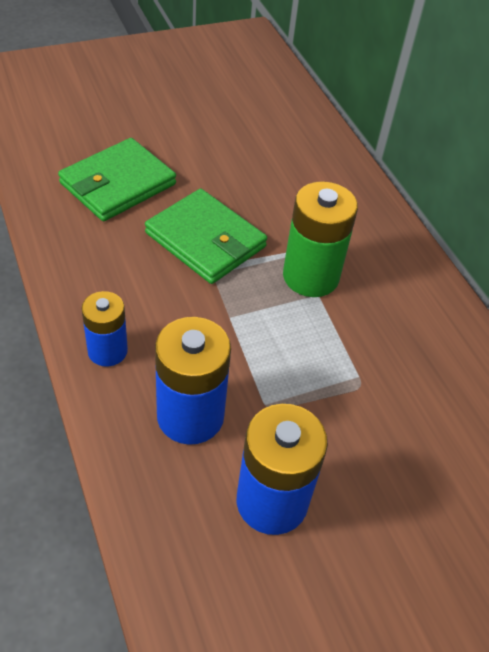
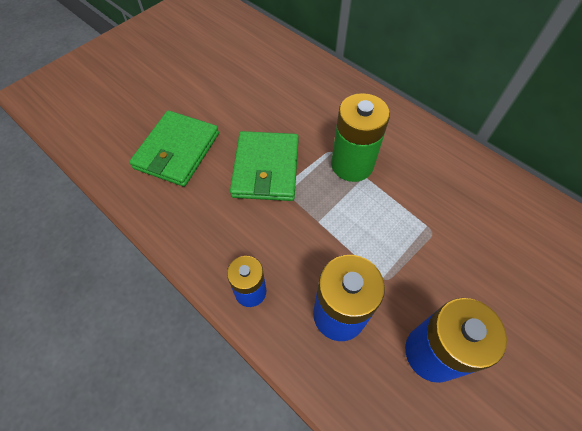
camera: 20 degrees left, 10 degrees up
green wallet [145,189,267,284] -> green wallet turned 75 degrees clockwise [230,131,299,201]

